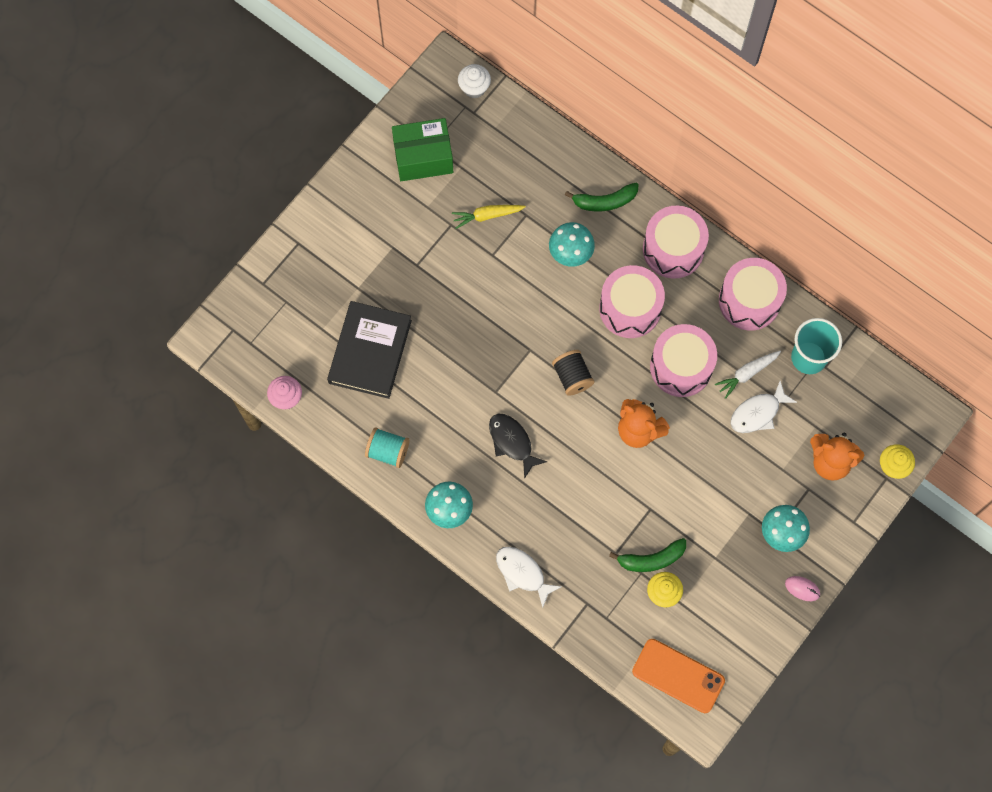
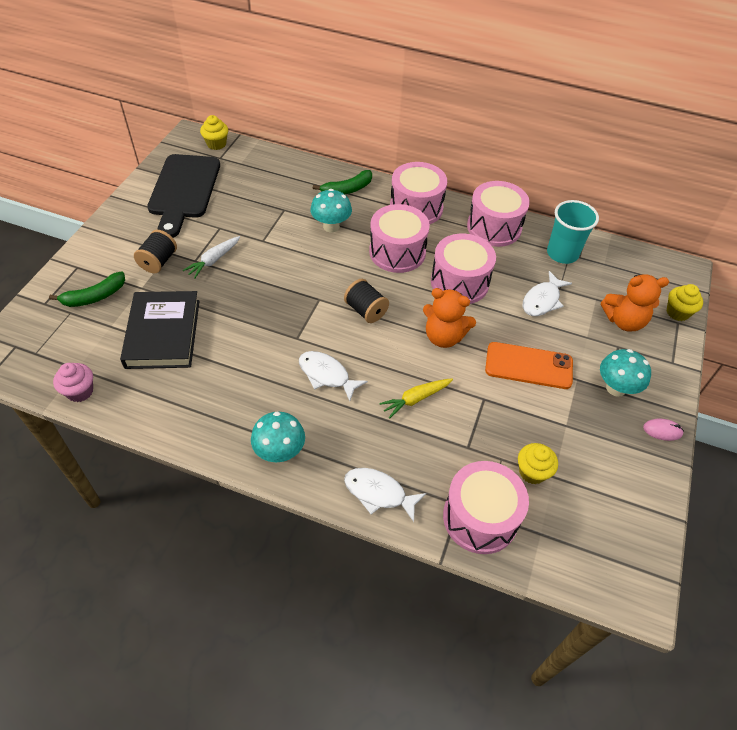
camera: 20 degrees left, 20 degrees down
turquoise spool [365,427,410,468] -> none
green box [392,118,453,181] -> black cutting board [147,154,220,238]
yellow carrot [452,205,526,229] -> yellow carrot moved to [379,378,453,419]
white cupcake [458,64,491,98] -> yellow cupcake [200,115,228,150]
black fish [489,414,547,479] -> white fish [299,351,368,401]
green banana [609,538,686,572] -> green banana moved to [49,272,125,307]
orange phone [632,639,725,713] -> orange phone moved to [485,342,573,389]
white carrot [715,351,781,399] -> white carrot moved to [183,236,240,279]
none -> black spool [134,230,177,274]
none -> pink drum [443,461,529,554]

